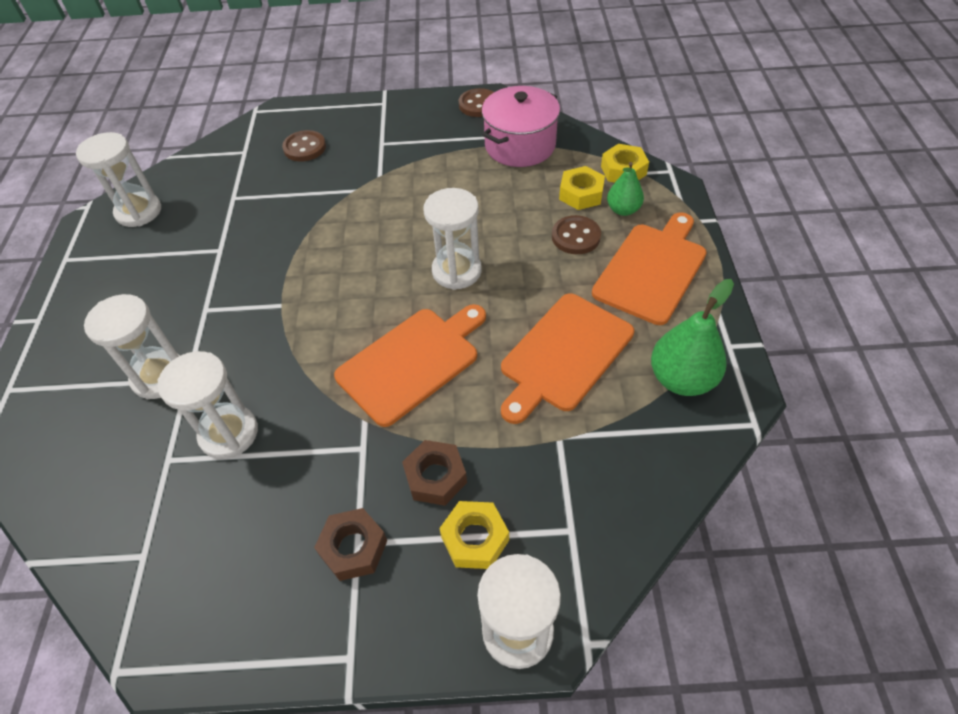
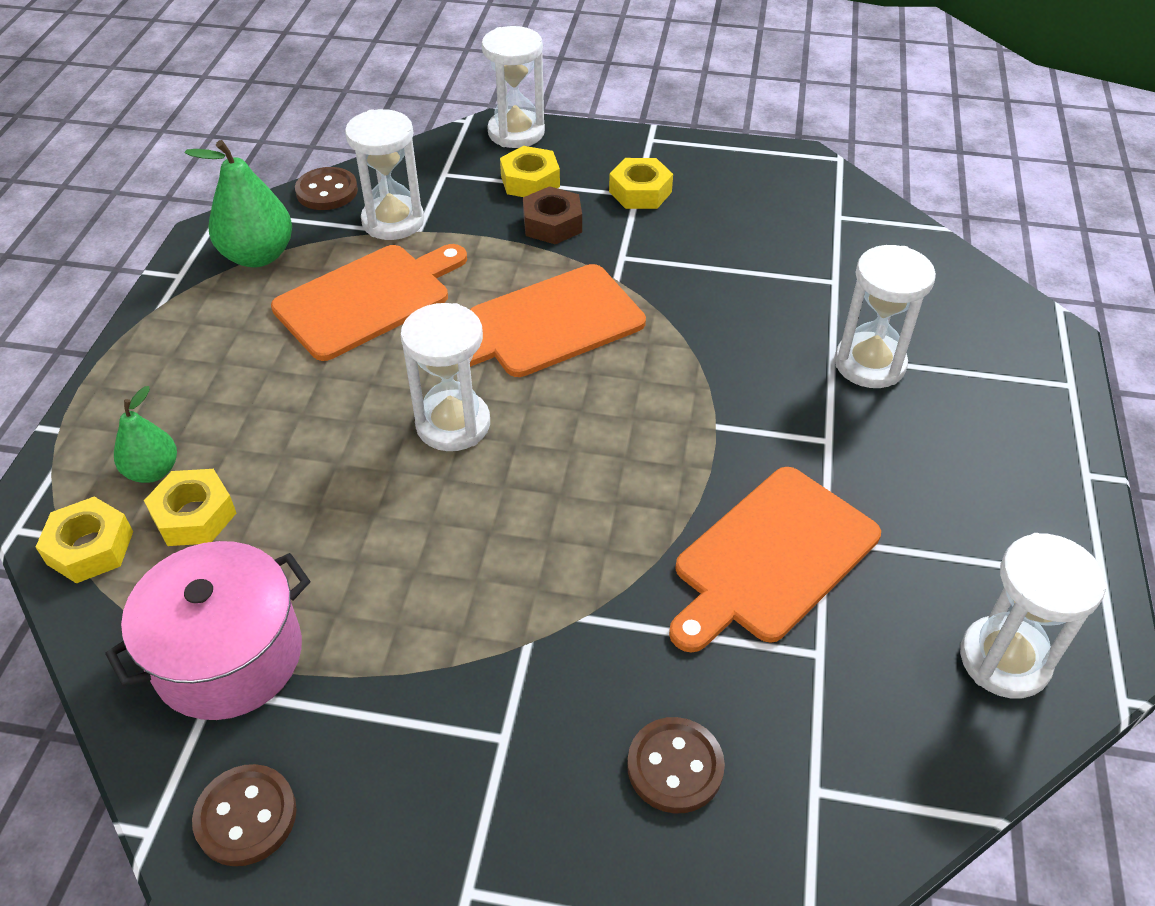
camera: 170 degrees left, 5 degrees down
white hourglass [157,351,258,459] -> white hourglass moved to [345,109,424,240]
brown nut [314,508,387,581] -> yellow nut [609,158,673,209]
brown button [552,215,601,254] -> brown button moved to [295,167,358,210]
orange cutting board [592,212,707,325] -> orange cutting board moved to [669,467,881,653]

